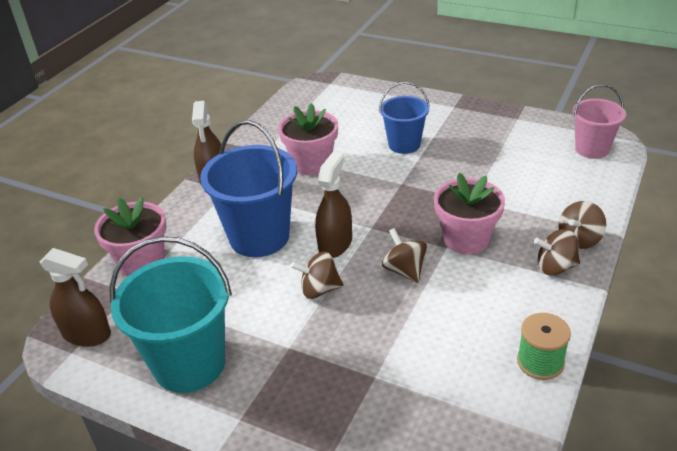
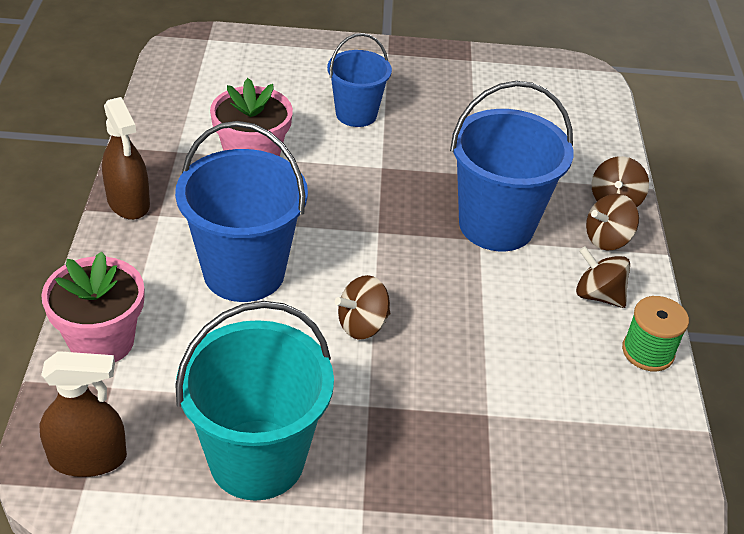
camera: 30 degrees left, 5 degrees up
brown spray bottle [315,152,352,258] -> none
brown spinning top [382,228,427,283] -> brown spinning top moved to [576,246,630,308]
pink flower pot [434,173,505,254] -> blue bucket [450,81,573,251]
pink bucket [573,84,626,159] -> none

